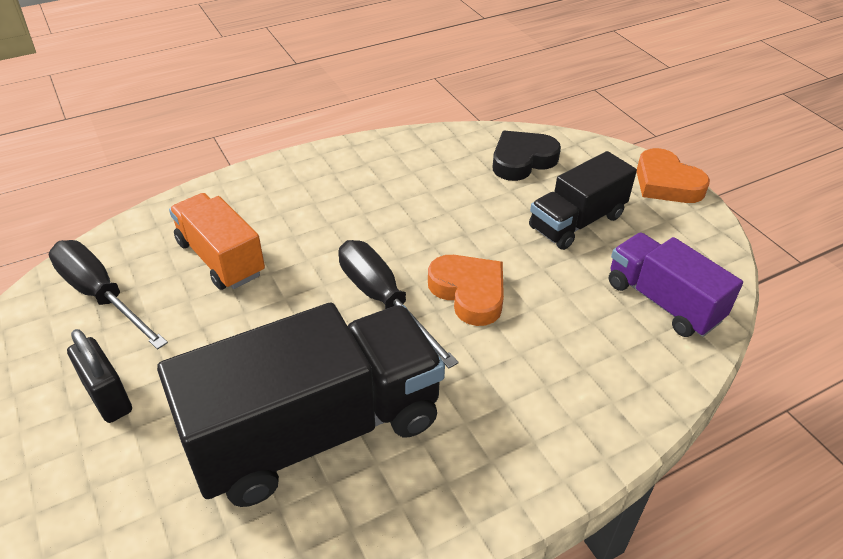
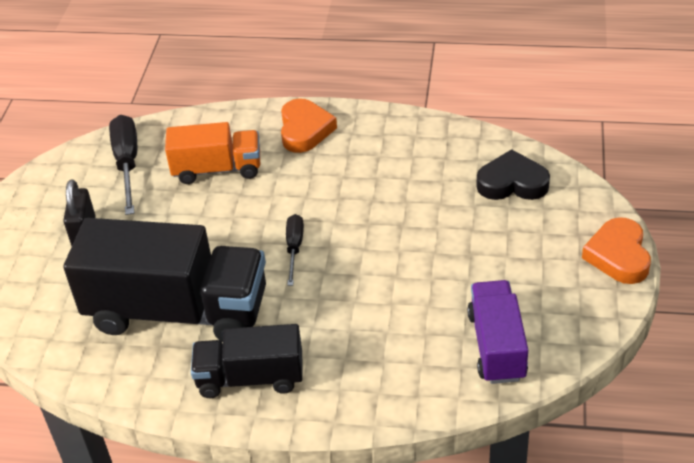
camera: 40 degrees right, 0 degrees up
orange truck [169,193,265,290] -> orange truck turned 90 degrees clockwise [165,122,260,184]
black screwdriver [338,240,459,369] -> black screwdriver [286,214,304,286], size x0.60
orange heart [428,255,504,326] -> orange heart moved to [281,99,337,153]
black truck [529,151,637,250] -> black truck moved to [191,324,303,398]

